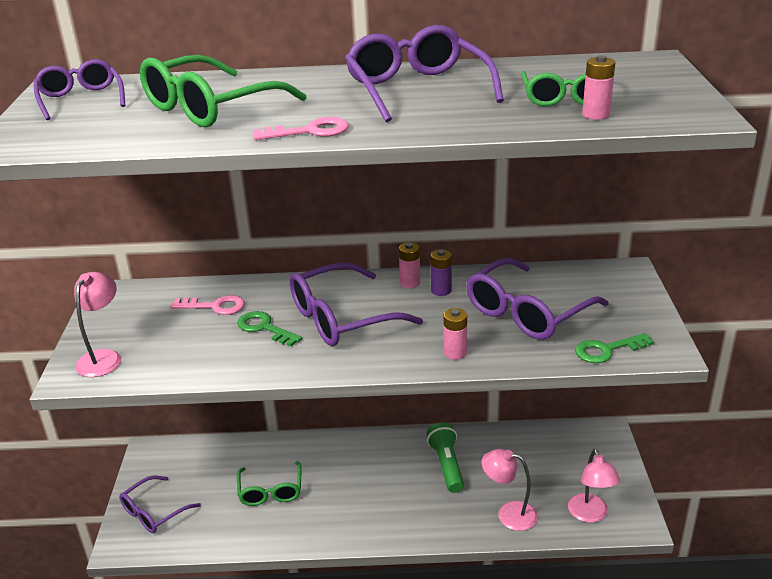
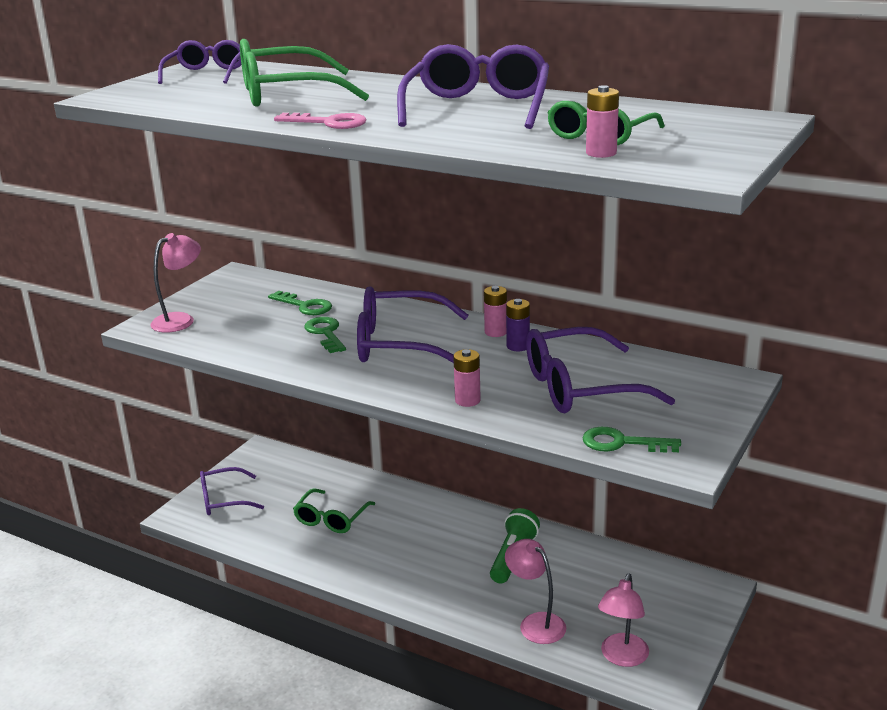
camera: 30 degrees right, 5 degrees down
pink key [171,295,245,315] -> green key [268,291,332,315]

